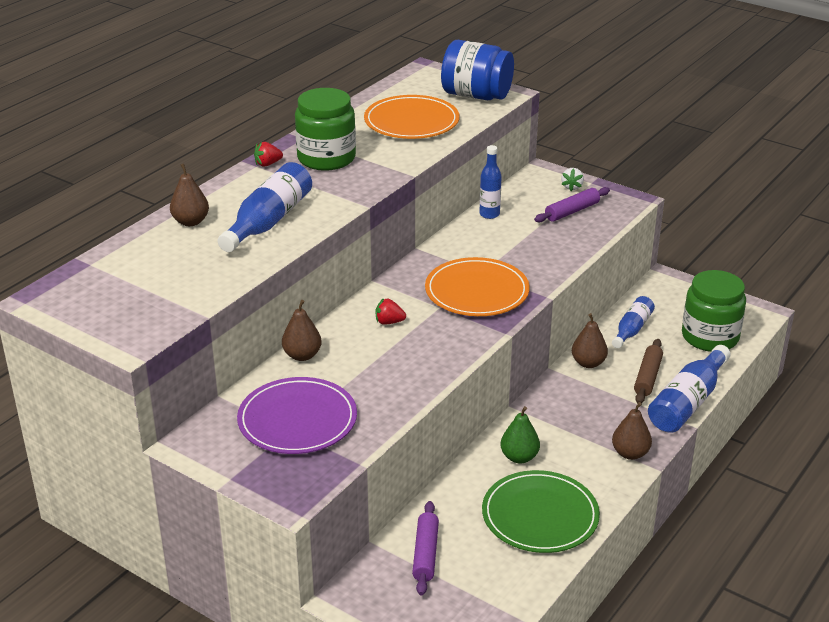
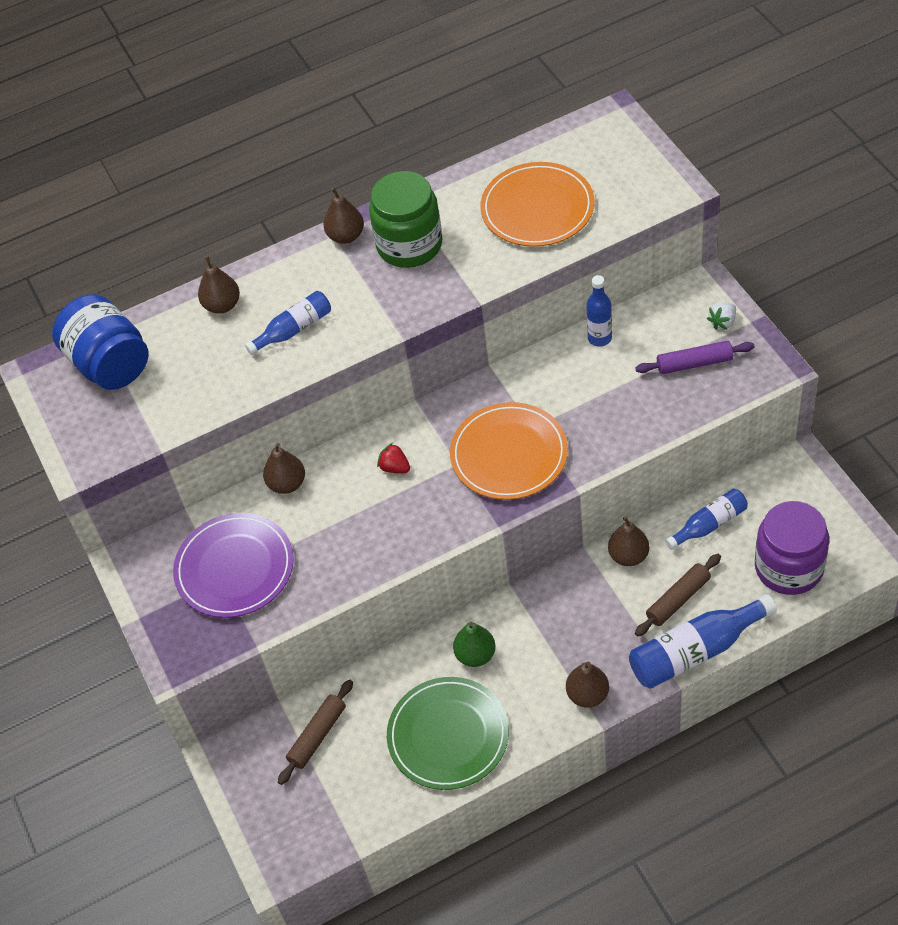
camera: 35 degrees right, 20 degrees up
blue bottle [217,162,312,252] -> blue bottle [245,291,331,355], size x0.62
red strawberry [254,142,283,167] -> brown pear [323,187,364,244]
purple rolling pin [412,501,439,596] -> brown rolling pin [278,679,353,785]
blue jar [441,40,514,100] -> blue jar moved to [52,294,149,390]
green jar [682,270,746,352] -> purple jar [755,501,829,595]

